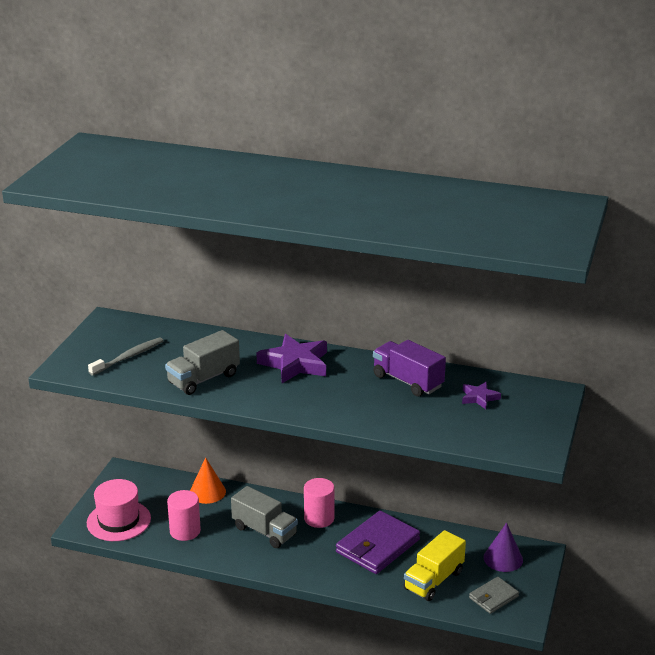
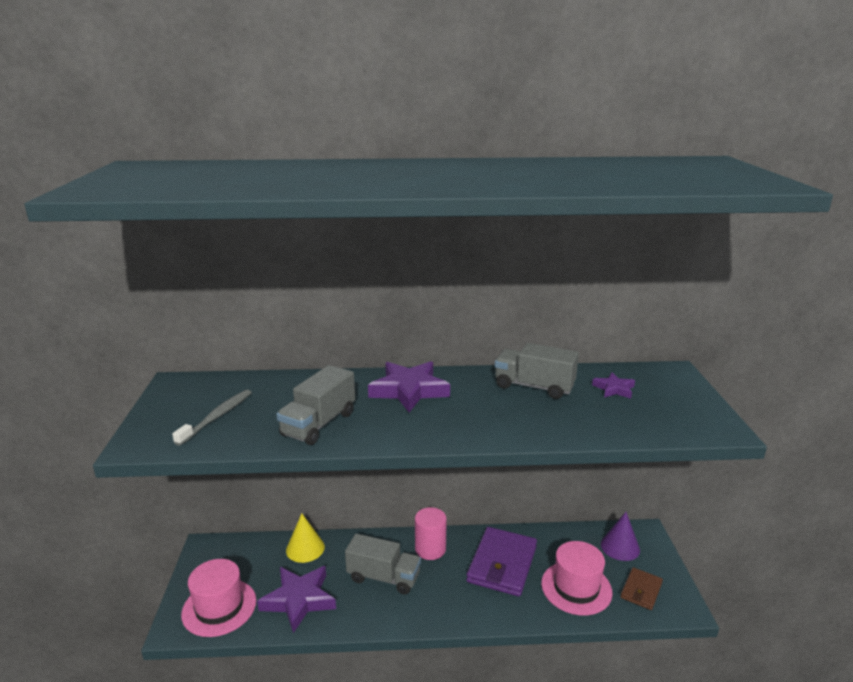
camera: 20 degrees left, 5 degrees down
pink cylinder [167,490,201,541] -> purple star [257,566,336,633]
orange cone [190,457,226,504] -> yellow cone [286,513,325,563]
purple truck [373,340,446,397] -> grey truck [495,343,579,399]
yellow truck [404,530,466,601] -> pink hat [541,541,613,615]
grey wallet [469,577,519,614] -> brown wallet [620,567,663,610]

